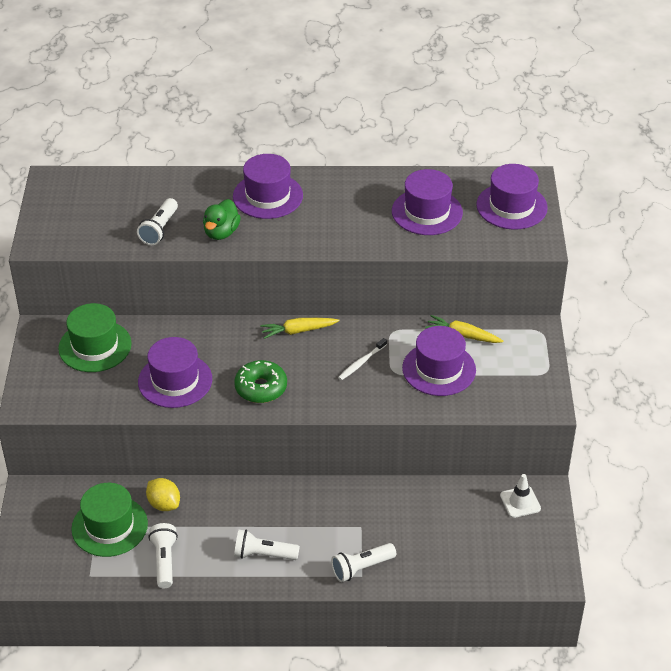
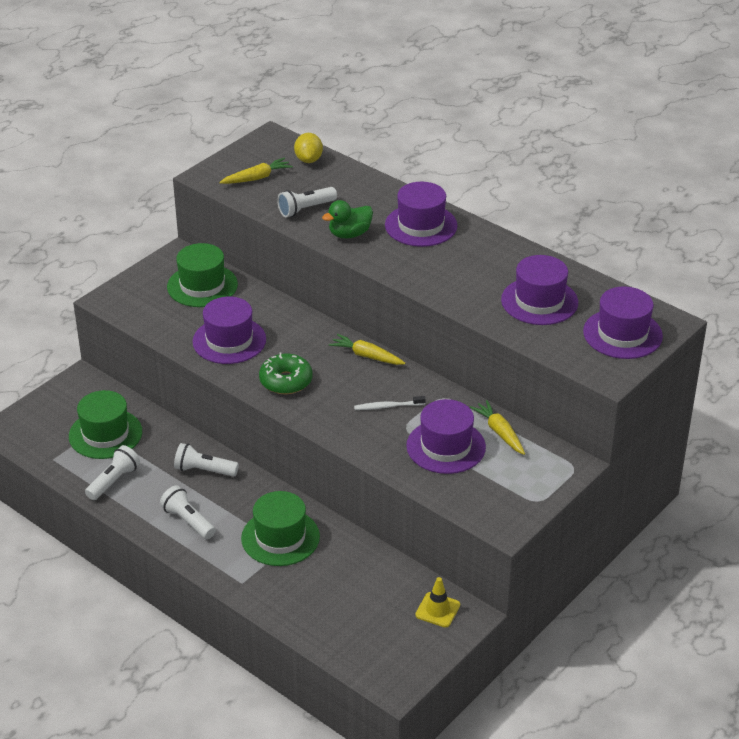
camera: 40 degrees right, 5 degrees down
yellow lemon [146,478,180,511] -> yellow lemon moved to [294,133,323,163]
white flashlight [331,543,396,582] -> white flashlight moved to [174,443,239,477]
white traffic cone [500,474,541,518] -> yellow traffic cone [415,577,460,627]
none -> yellow carrot [219,158,293,184]
none -> green hat [241,491,320,566]

